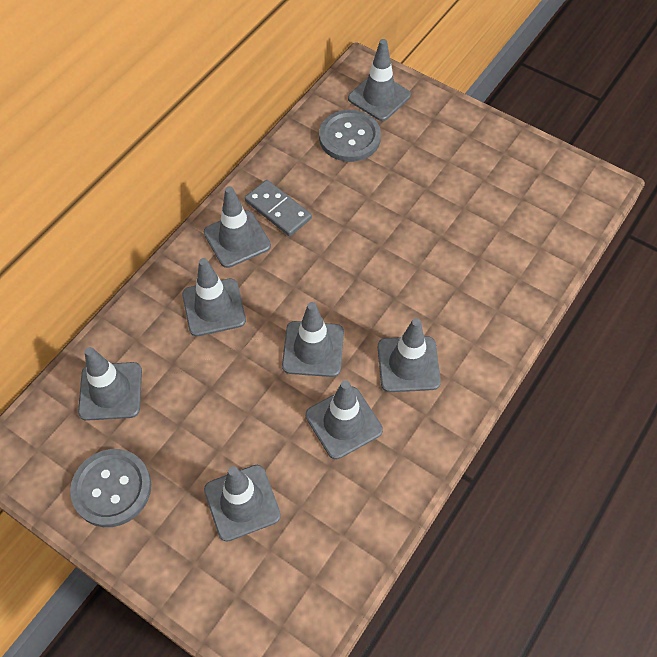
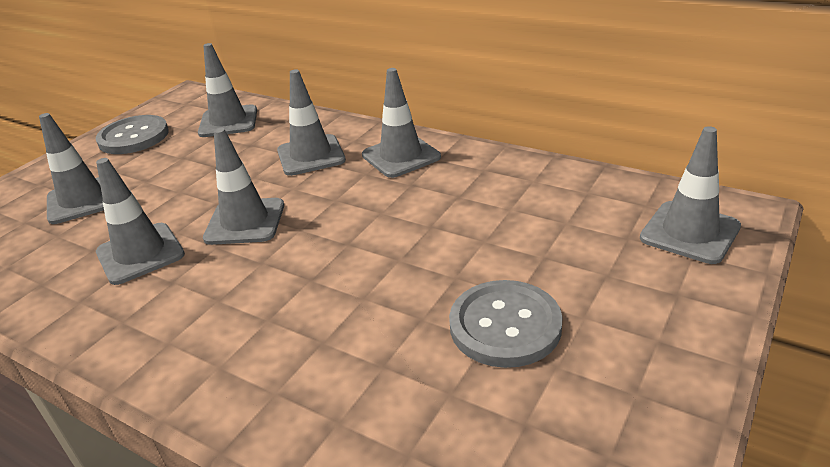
camera: 90 degrees right, 25 degrees down
grey domino [245,180,312,236] -> none
grey button [319,110,381,162] -> grey button moved to [449,280,563,368]
grey traffic cone [378,318,441,392] -> none

